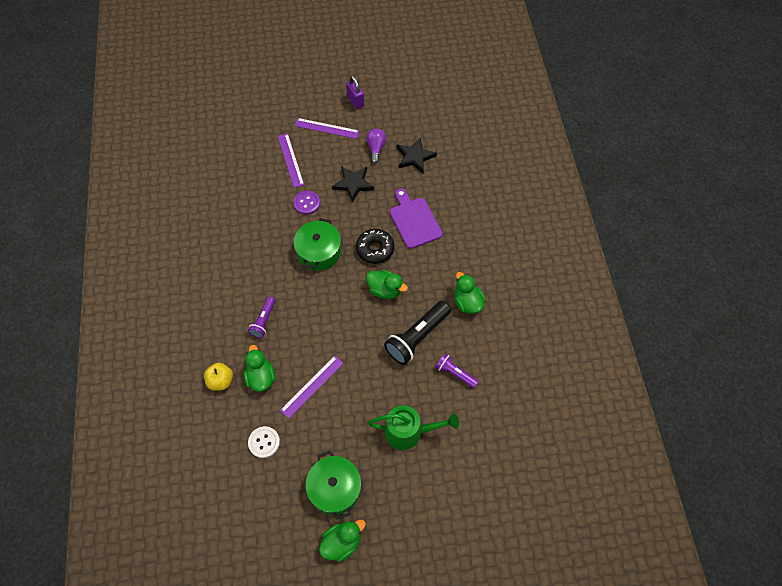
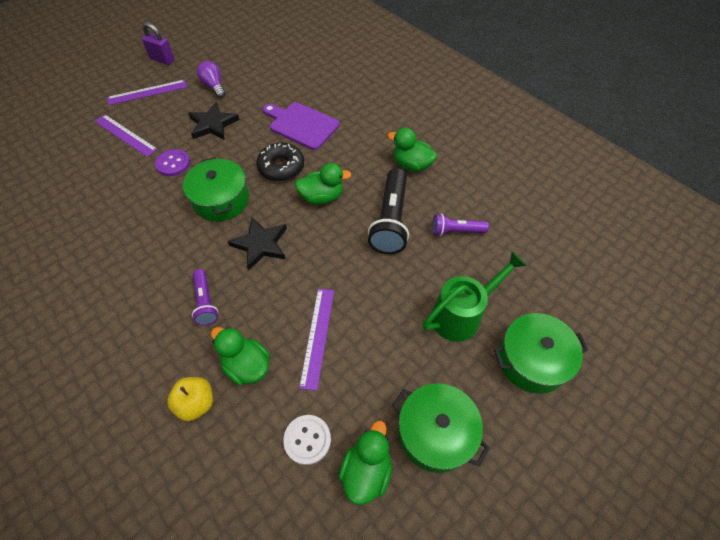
camera: 35 degrees left, 5 degrees down
green duck [319,520,366,562] -> green duck moved to [339,421,392,505]
black star [397,138,437,173] -> black star moved to [227,217,287,270]
none -> green pot [494,313,588,394]

